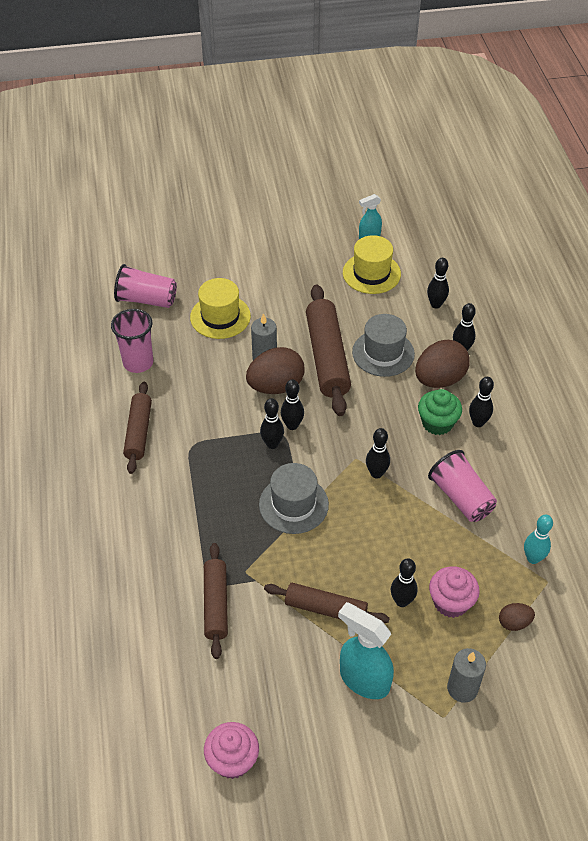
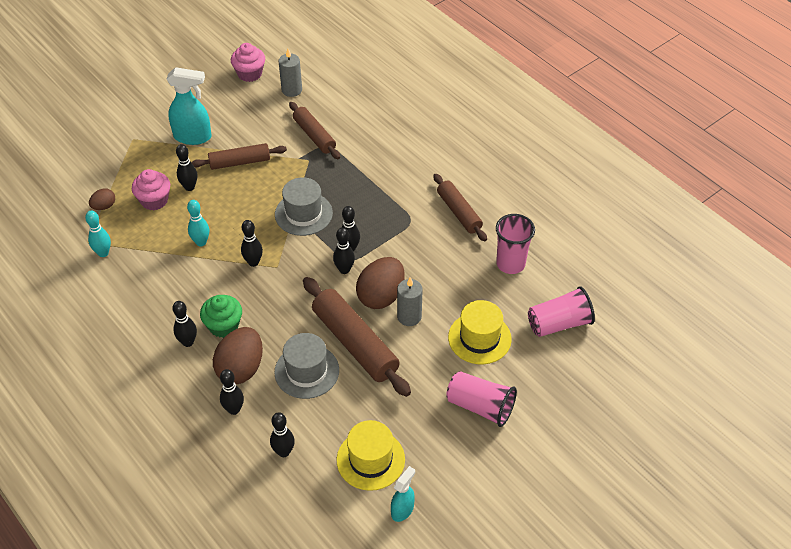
camera: 150 degrees right, 0 degrees up
pink cup [428,450,497,522] -> pink cup moved to [446,371,517,427]
grey candle [447,648,486,703] -> grey candle moved to [278,49,302,97]
none -> turquoise bowling pin [187,200,209,246]

